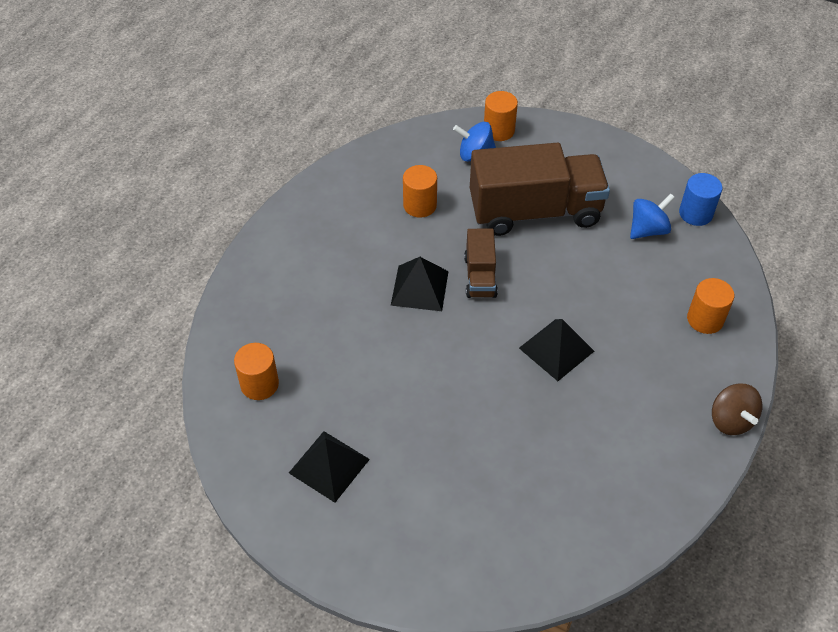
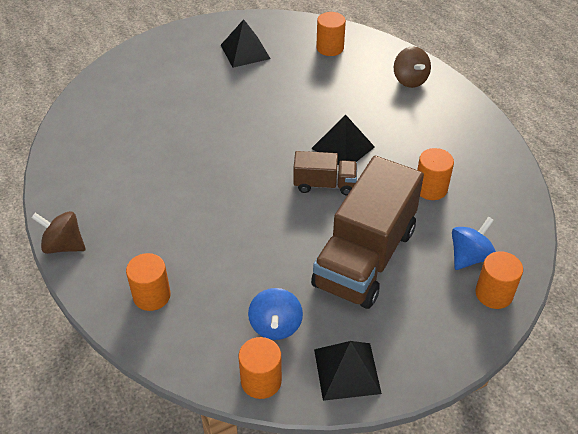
camera: 125 degrees right, 5 degrees down
brown truck [464,229,498,298] -> brown truck turned 150 degrees clockwise [293,151,357,195]
black pyramid [519,319,594,381] -> black pyramid moved to [314,341,382,401]
blue cylinder [679,173,723,226] -> orange cylinder [239,337,282,399]
none -> brown spinning top [394,47,431,88]

